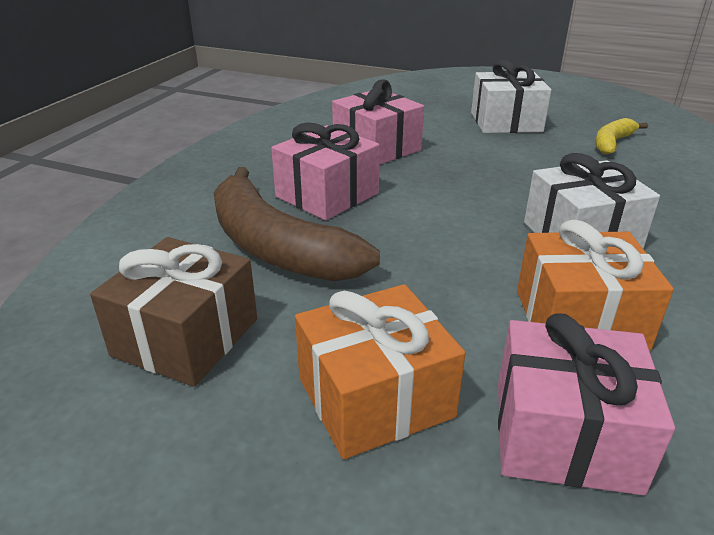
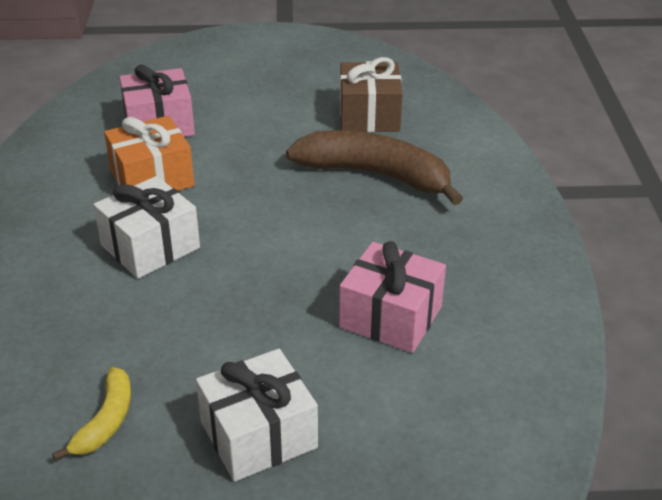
camera: 155 degrees right, 5 degrees up
pink gift [271,122,380,220] -> none
orange gift [295,284,465,459] -> none

